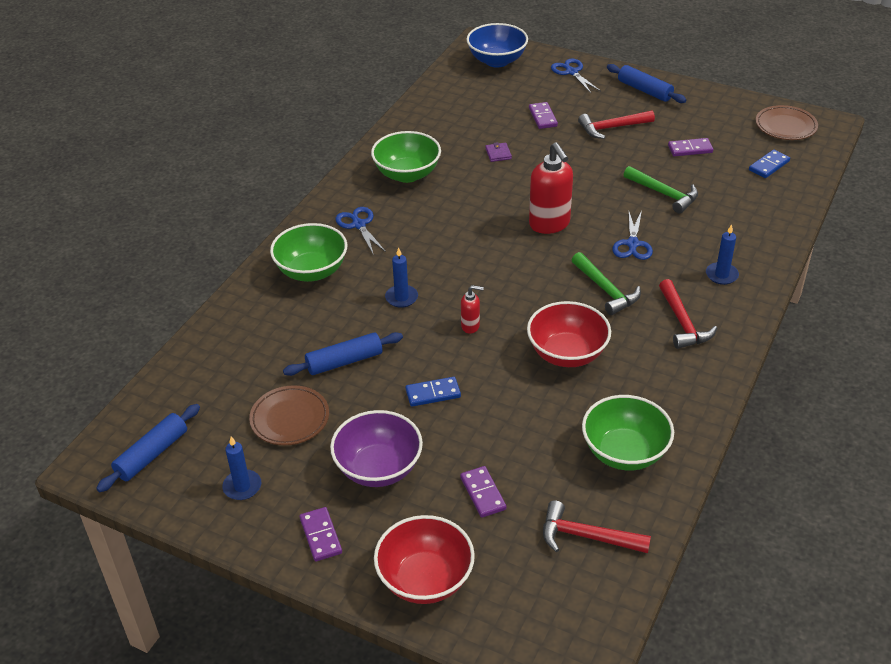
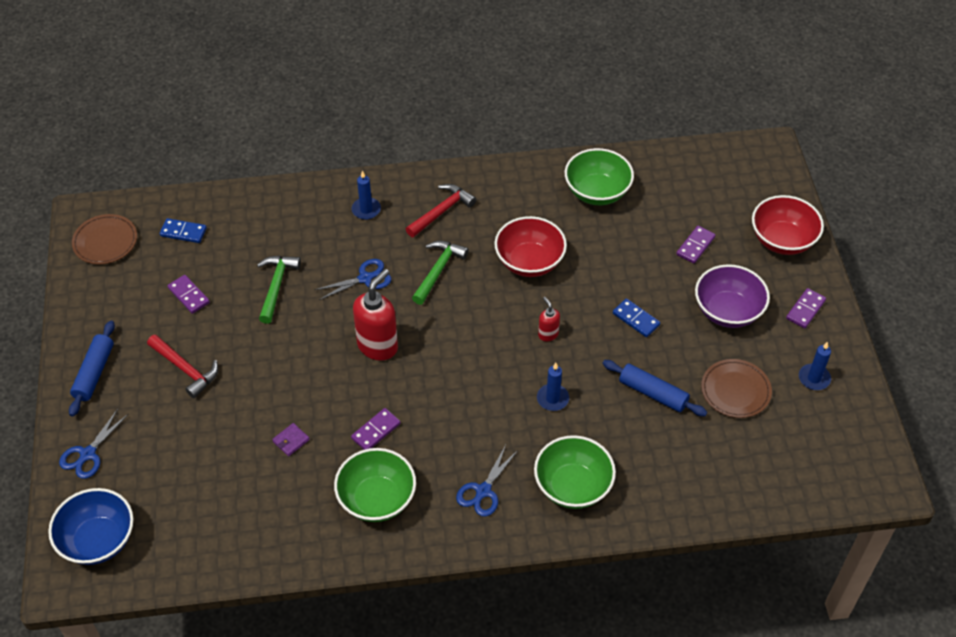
camera: 125 degrees left, 10 degrees up
blue rolling pin [96,404,200,492] -> none
purple domino [529,102,558,129] -> purple domino moved to [351,408,401,450]
red hammer [543,501,651,553] -> none

